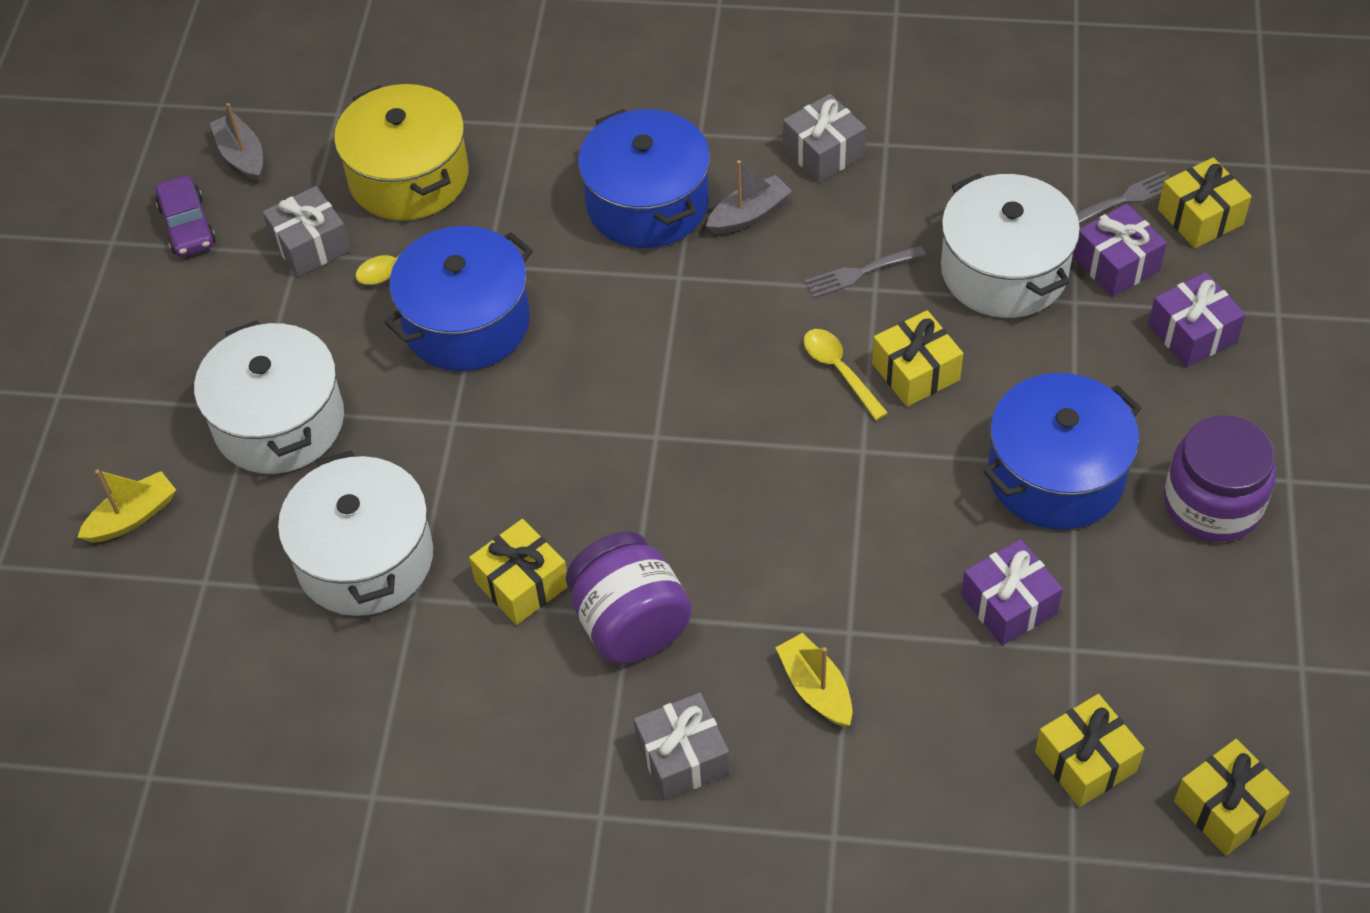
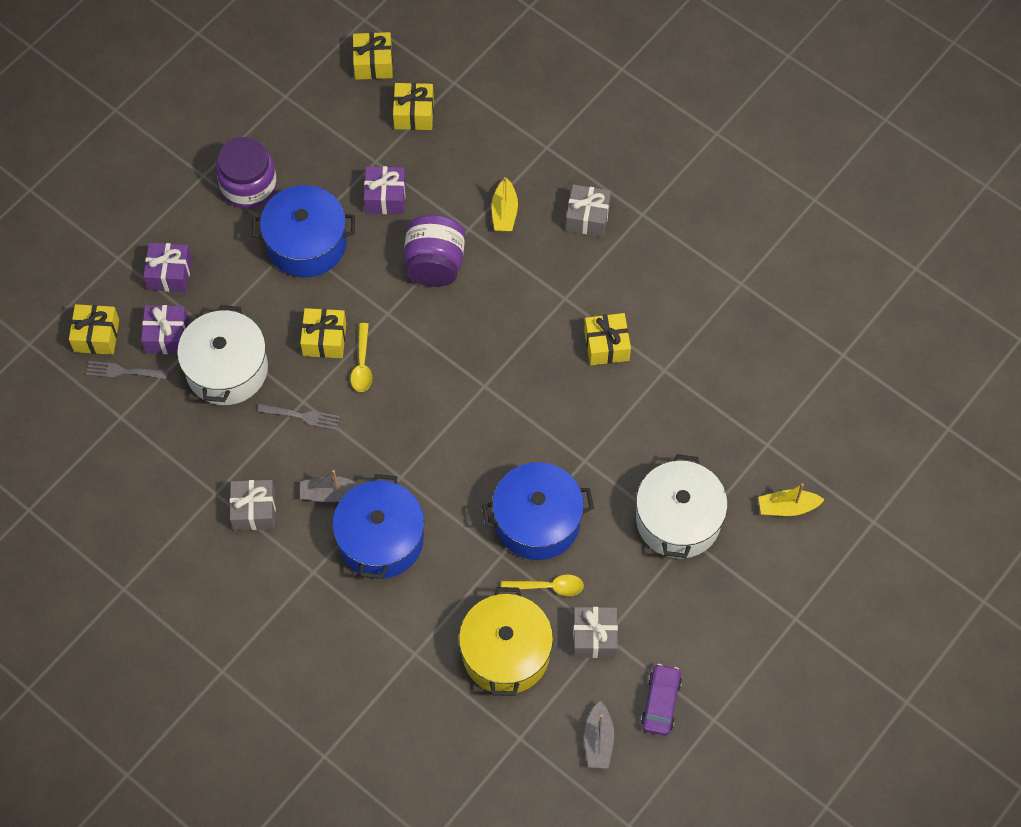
camera: 150 degrees left, 10 degrees up
white pot [278,451,433,616] -> none
purple jar [566,531,692,664] -> purple jar moved to [404,215,465,287]

